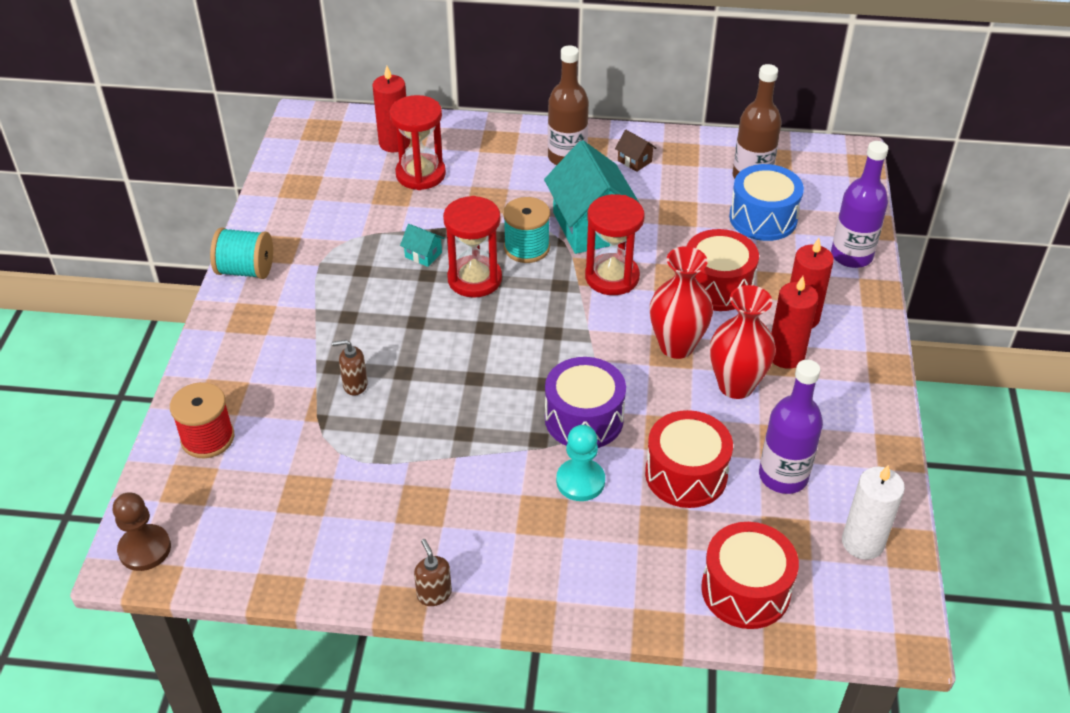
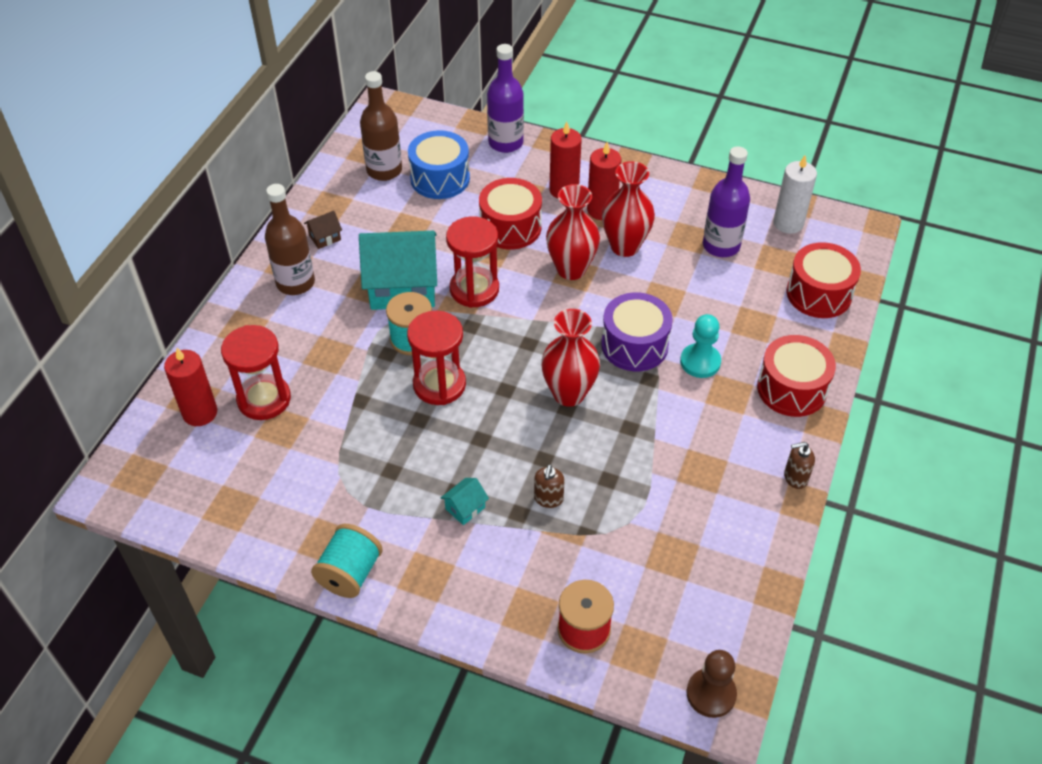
camera: 75 degrees left, 5 degrees up
turquoise house [400,224,445,267] -> turquoise house moved to [441,478,489,525]
red drum [645,410,733,508] -> red drum moved to [757,335,836,417]
none -> red vase [541,309,600,407]

